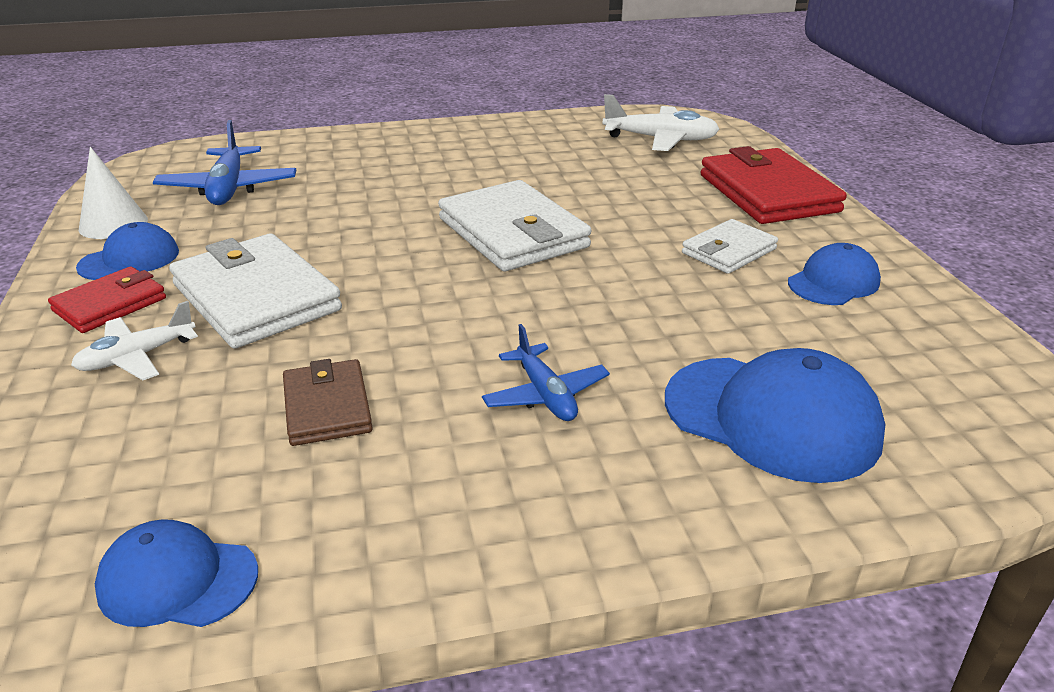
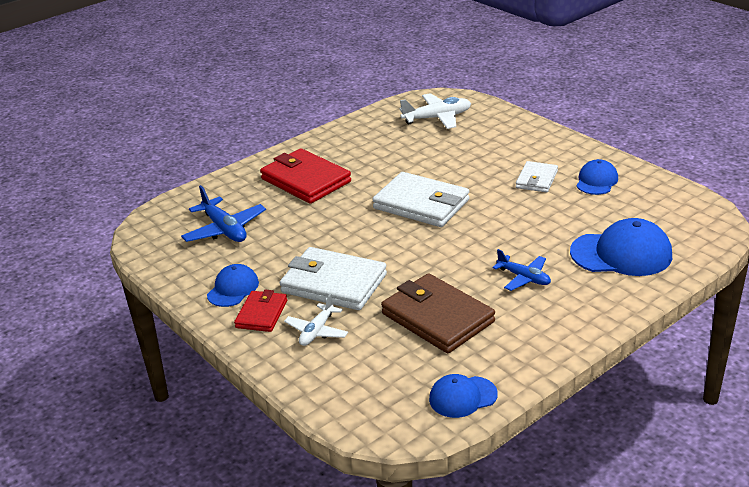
camera: 25 degrees left, 0 degrees up
white cone [79,147,148,239] -> none
brown wallet [283,359,373,446] -> brown wallet [381,273,495,353], size x1.76
red wallet [701,146,847,224] -> red wallet moved to [260,149,351,204]

